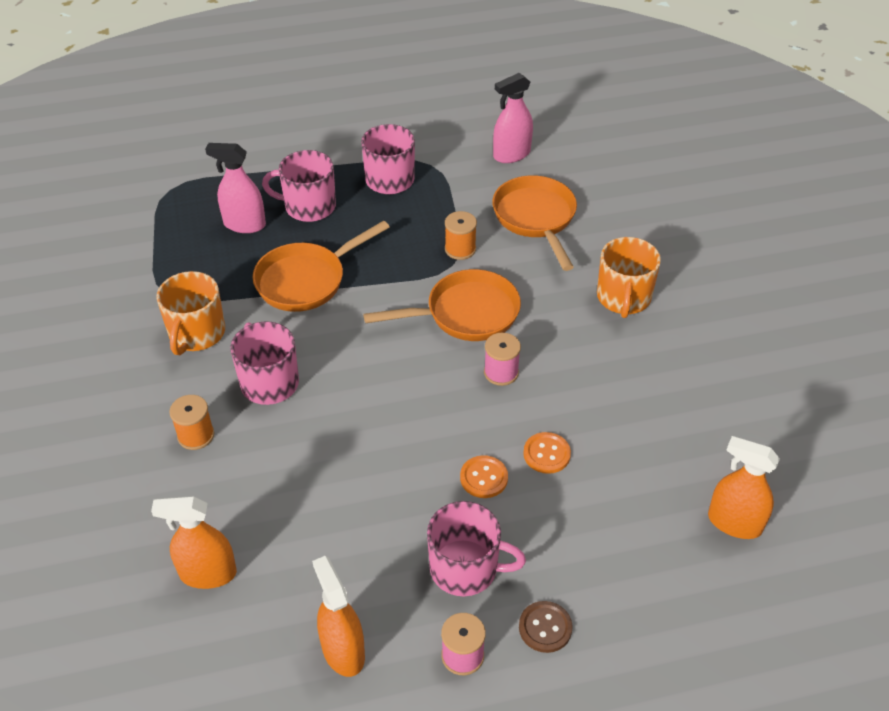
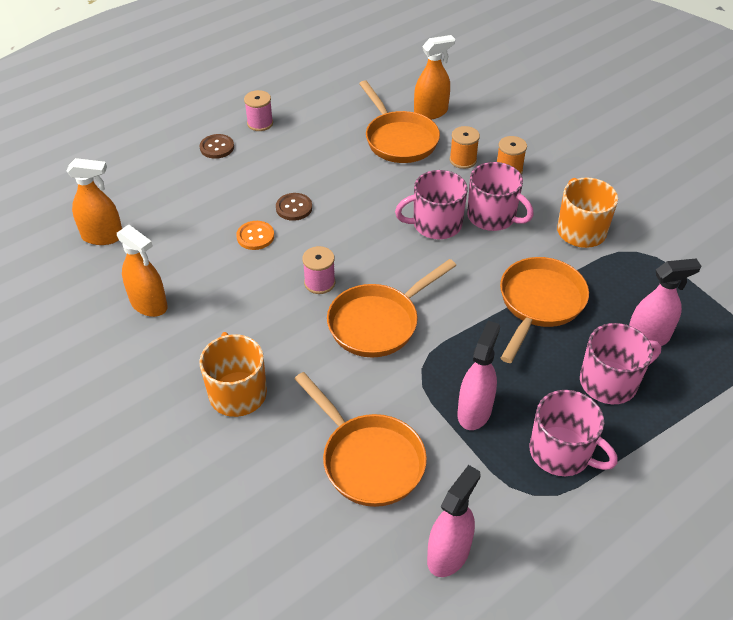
camera: 155 degrees right, 0 degrees up
orange spray bottle [312,556,365,677] -> orange spray bottle moved to [117,225,168,317]
pink mug [427,501,526,596] -> pink mug moved to [395,170,468,239]
orange spool [445,211,477,260] -> orange spool moved to [449,126,480,169]
orange button [460,455,508,498] -> brown button [276,193,312,221]
none -> orange pan [359,80,440,163]
none -> pink spray bottle [457,321,500,430]

